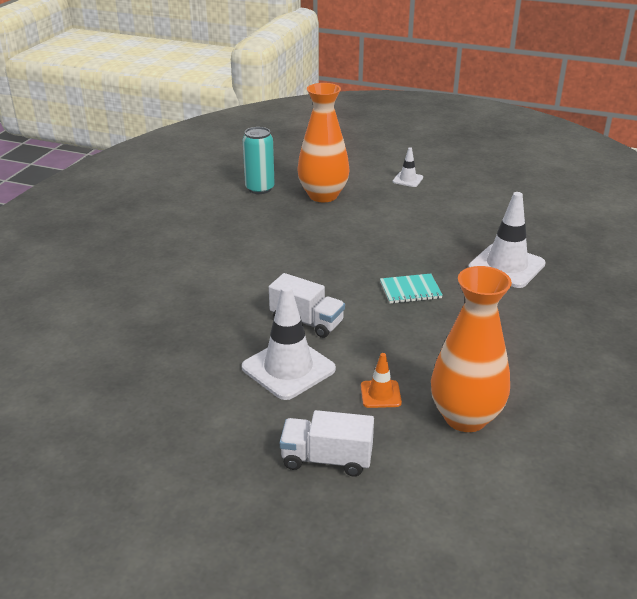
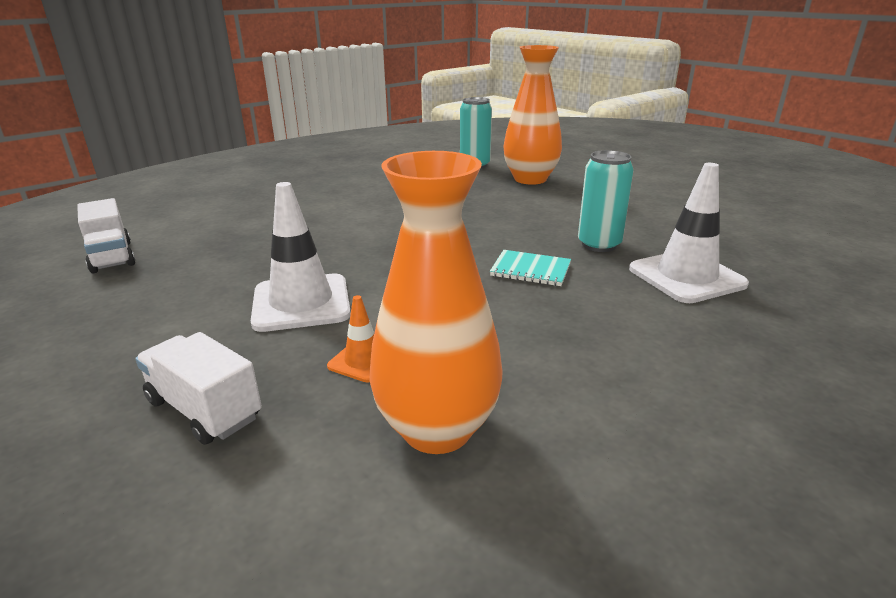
camera: 30 degrees right, 5 degrees down
white truck [269,273,345,338] -> white truck moved to [77,198,135,273]
white traffic cone [393,147,423,187] -> none
none -> turquoise can [578,150,634,252]

